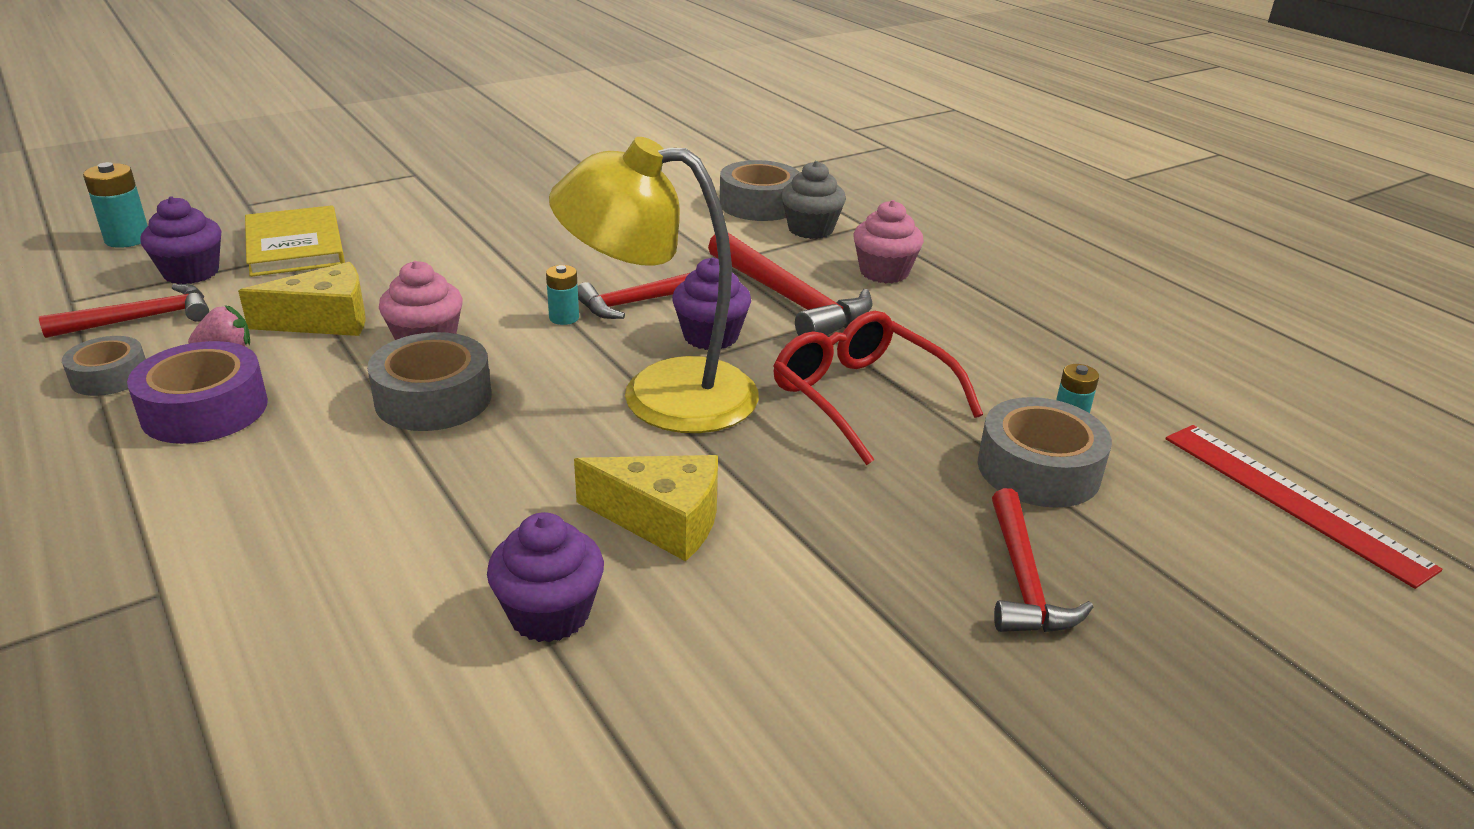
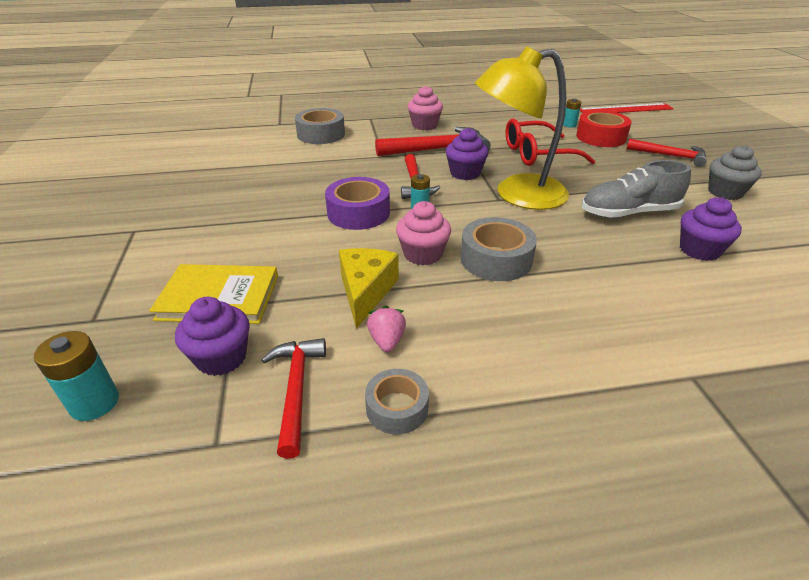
camera: 65 degrees left, 5 degrees up
purple tape [127,341,268,444] -> purple tape moved to [325,177,390,230]
yellow lamp [549,137,759,433] -> yellow lamp turned 45 degrees clockwise [475,46,569,210]
yellow cheese [574,455,718,561] -> grey shoe [582,160,691,218]
grey cupcake [781,161,846,239] -> grey cupcake moved to [708,145,762,200]
grey tape [978,397,1112,508] -> red tape [576,110,632,147]

